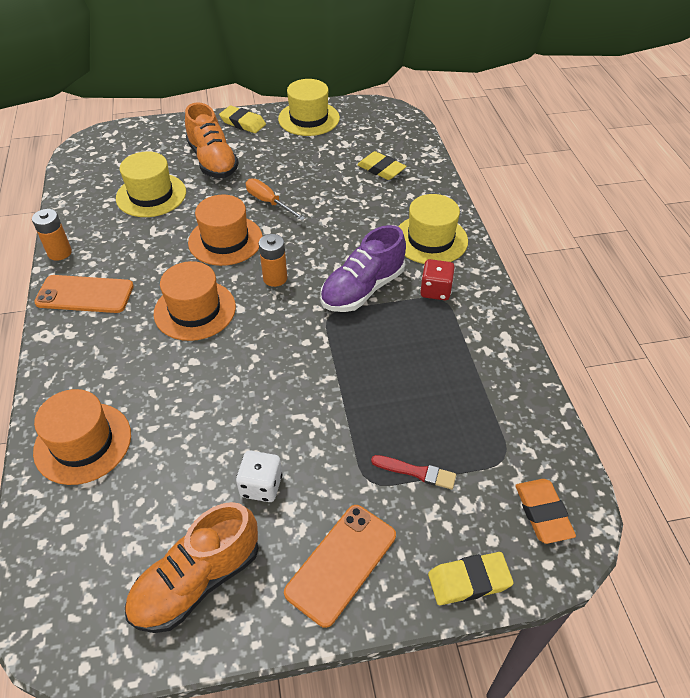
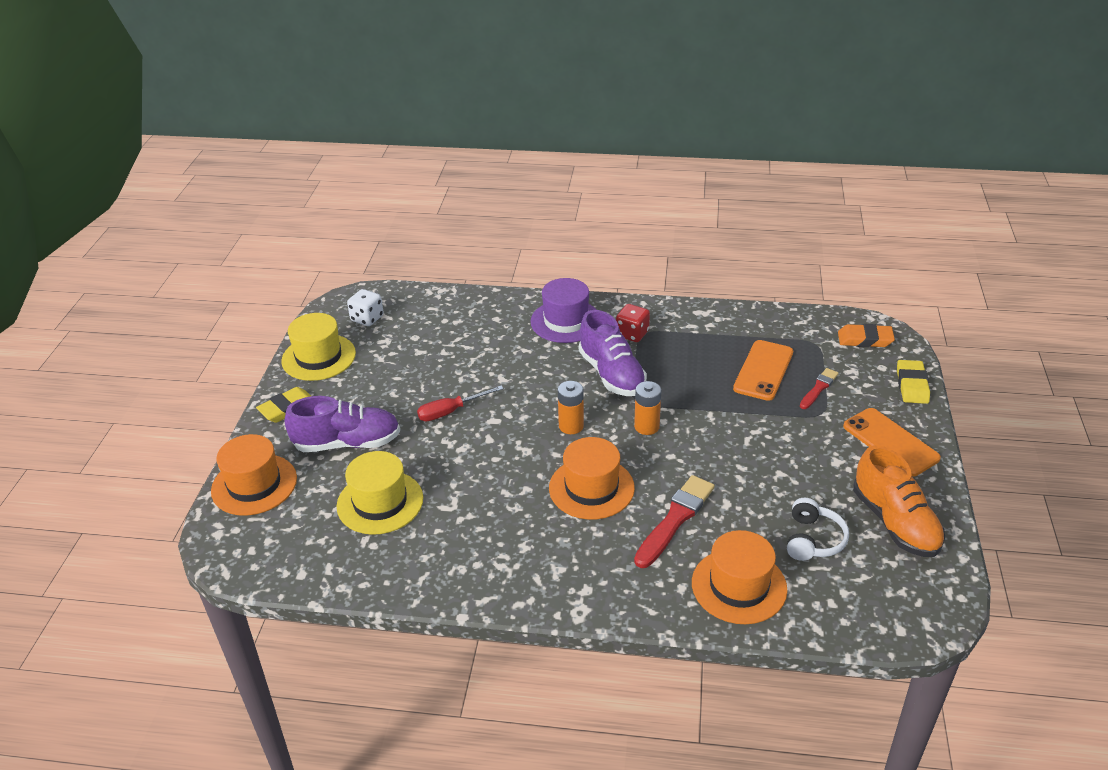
camera: 70 degrees left, 10 degrees down
orange battery [32,209,72,261] -> orange battery moved to [634,381,661,435]
orange phone [34,275,134,313] -> orange phone moved to [733,340,793,401]
orange shoe [185,102,239,178] -> purple shoe [285,396,400,452]
orange hat [188,195,263,266] -> orange hat moved to [211,434,297,516]
white dice [236,450,282,502] -> white dice moved to [347,289,384,326]
orange screwdriver [246,178,305,220] -> red screwdriver [417,385,504,421]
yellow eraser [357,151,407,180] -> none
yellow hat [398,194,468,264] -> purple hat [531,278,597,343]
none -> red brush [634,475,715,568]
none -> white headphones [787,498,849,561]

